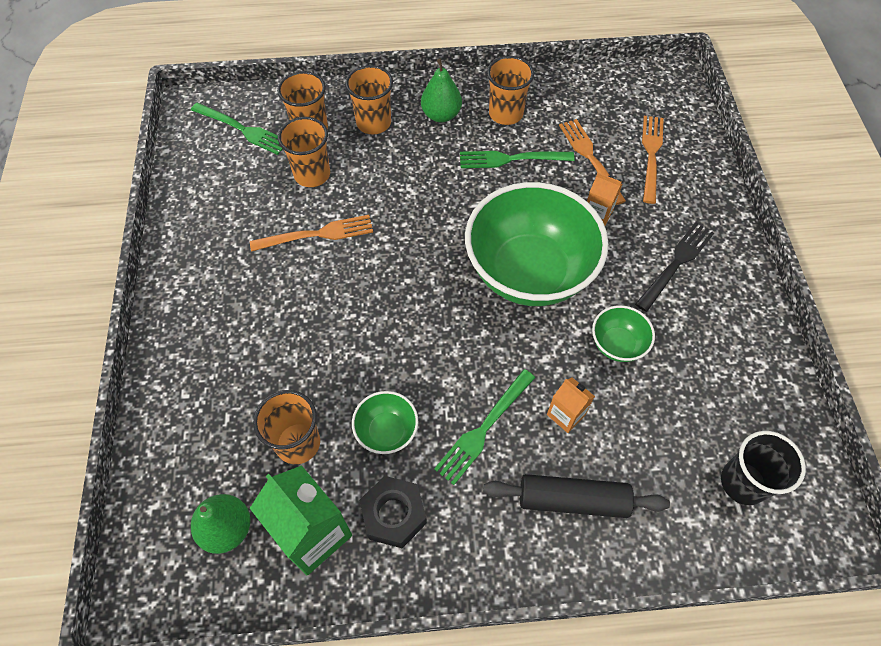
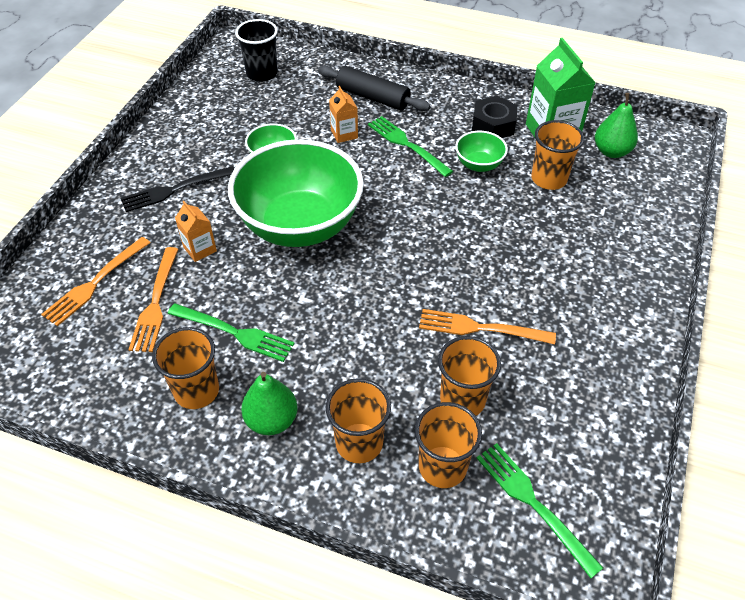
camera: 155 degrees left, 10 degrees down
green fork [434,369,535,485] -> green fork turned 105 degrees counterclockwise [368,116,453,177]

